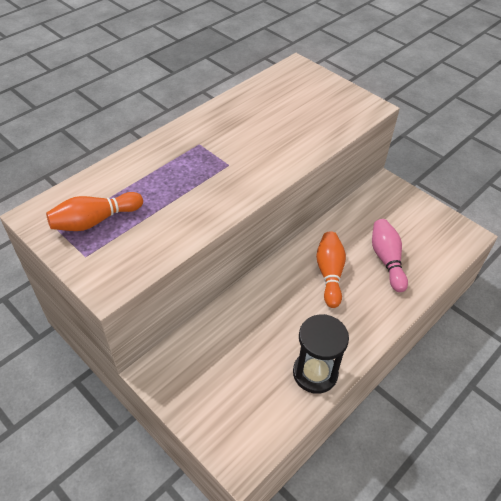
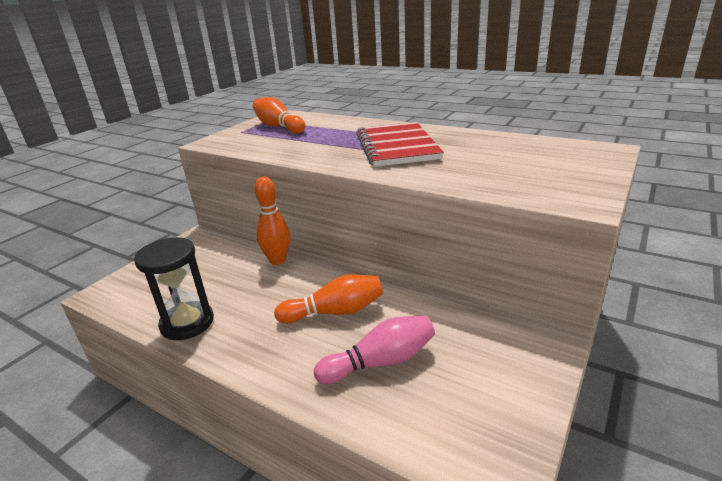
camera: 80 degrees right, 20 degrees down
none -> orange bowling pin [254,177,290,265]
none -> red notebook [356,122,444,167]

